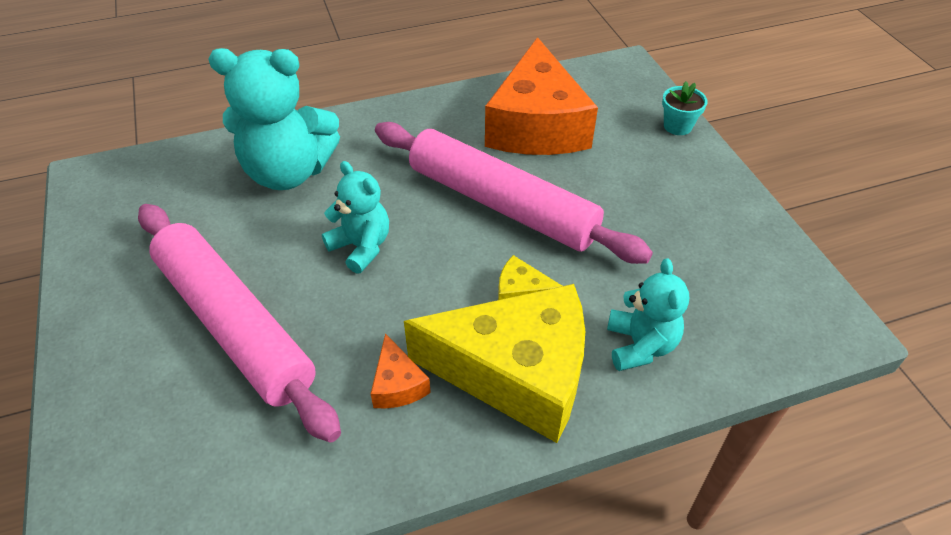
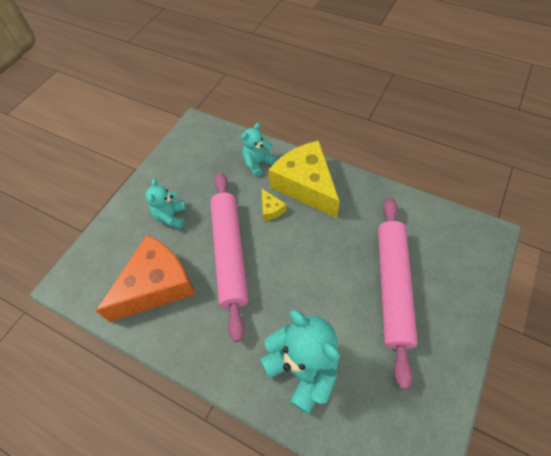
camera: 130 degrees left, 10 degrees up
turquoise teddy bear [322,161,389,274] -> turquoise teddy bear moved to [145,179,186,229]
orange cheese [371,333,431,409] -> none
turquoise flower pot [662,82,707,135] -> none

